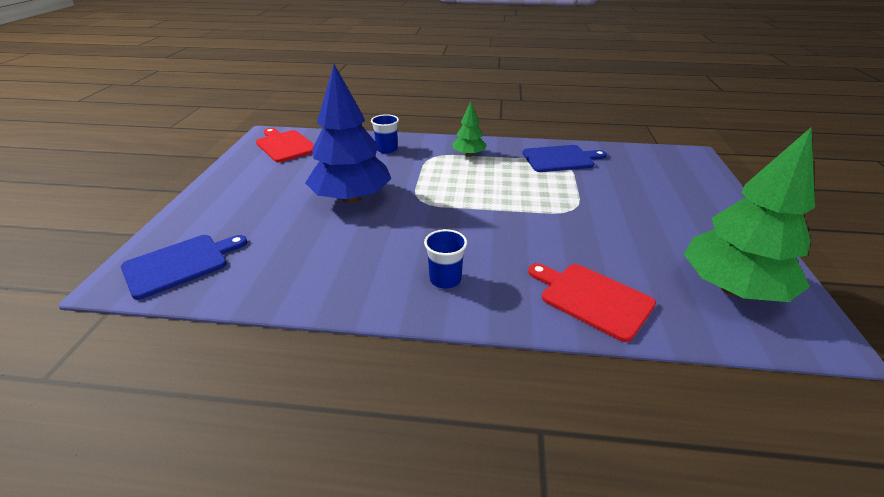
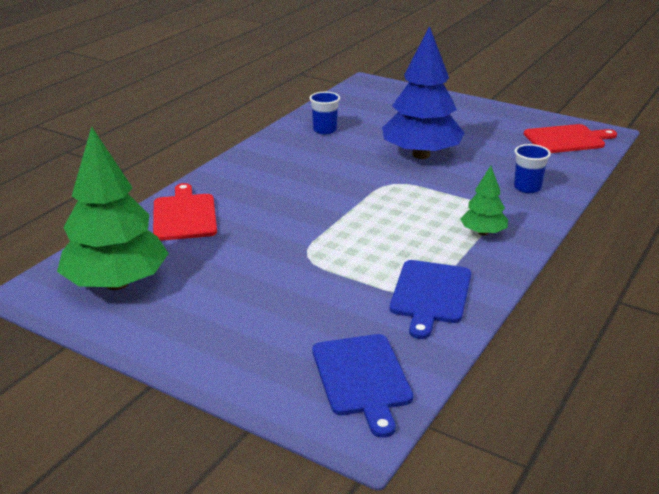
camera: 115 degrees right, 5 degrees down
blue cutting board [121,235,247,300] -> blue cutting board moved to [312,334,413,438]
blue cup [424,229,467,289] -> blue cup moved to [309,92,340,134]
red cutting board [528,263,656,342] -> red cutting board turned 75 degrees counterclockwise [153,183,217,241]

